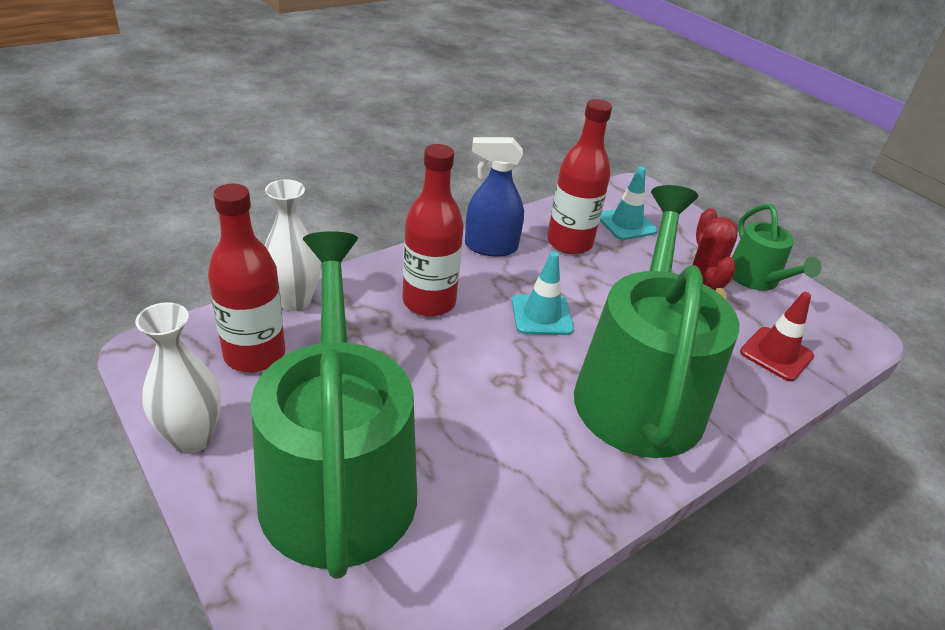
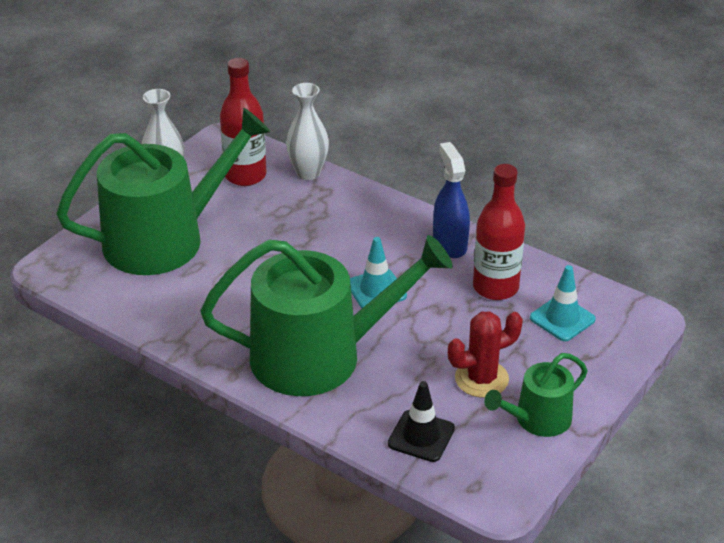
camera: 75 degrees right, 0 degrees up
red bottle [402,144,464,317] -> none
red traffic cone [740,292,814,381] -> black traffic cone [388,381,455,462]

